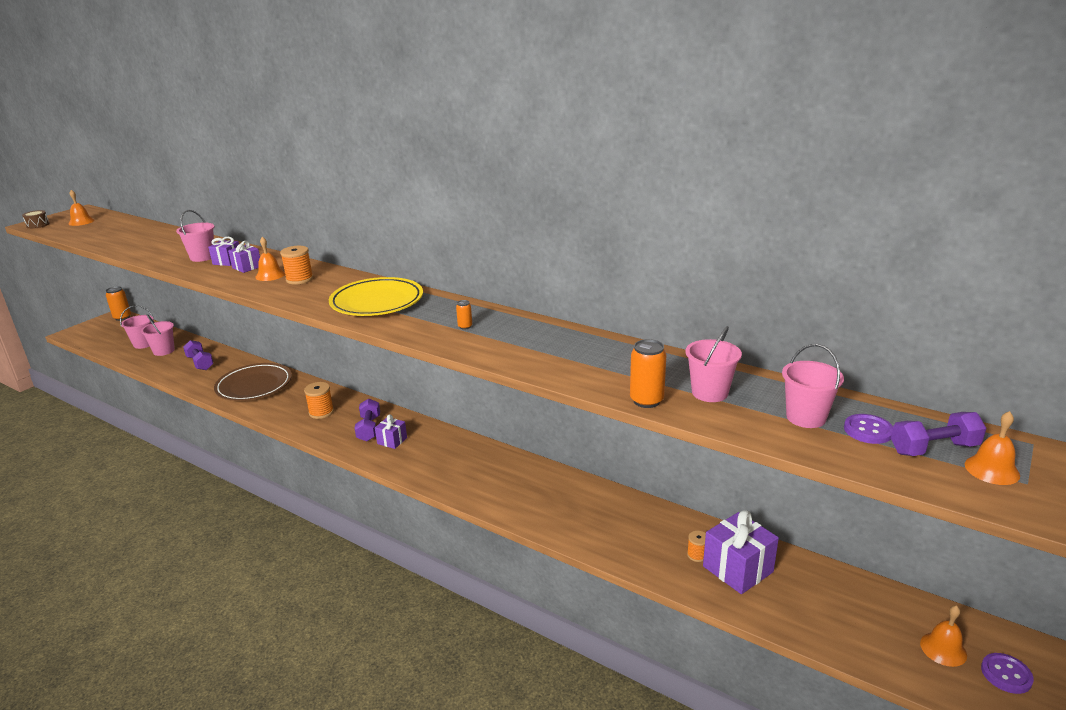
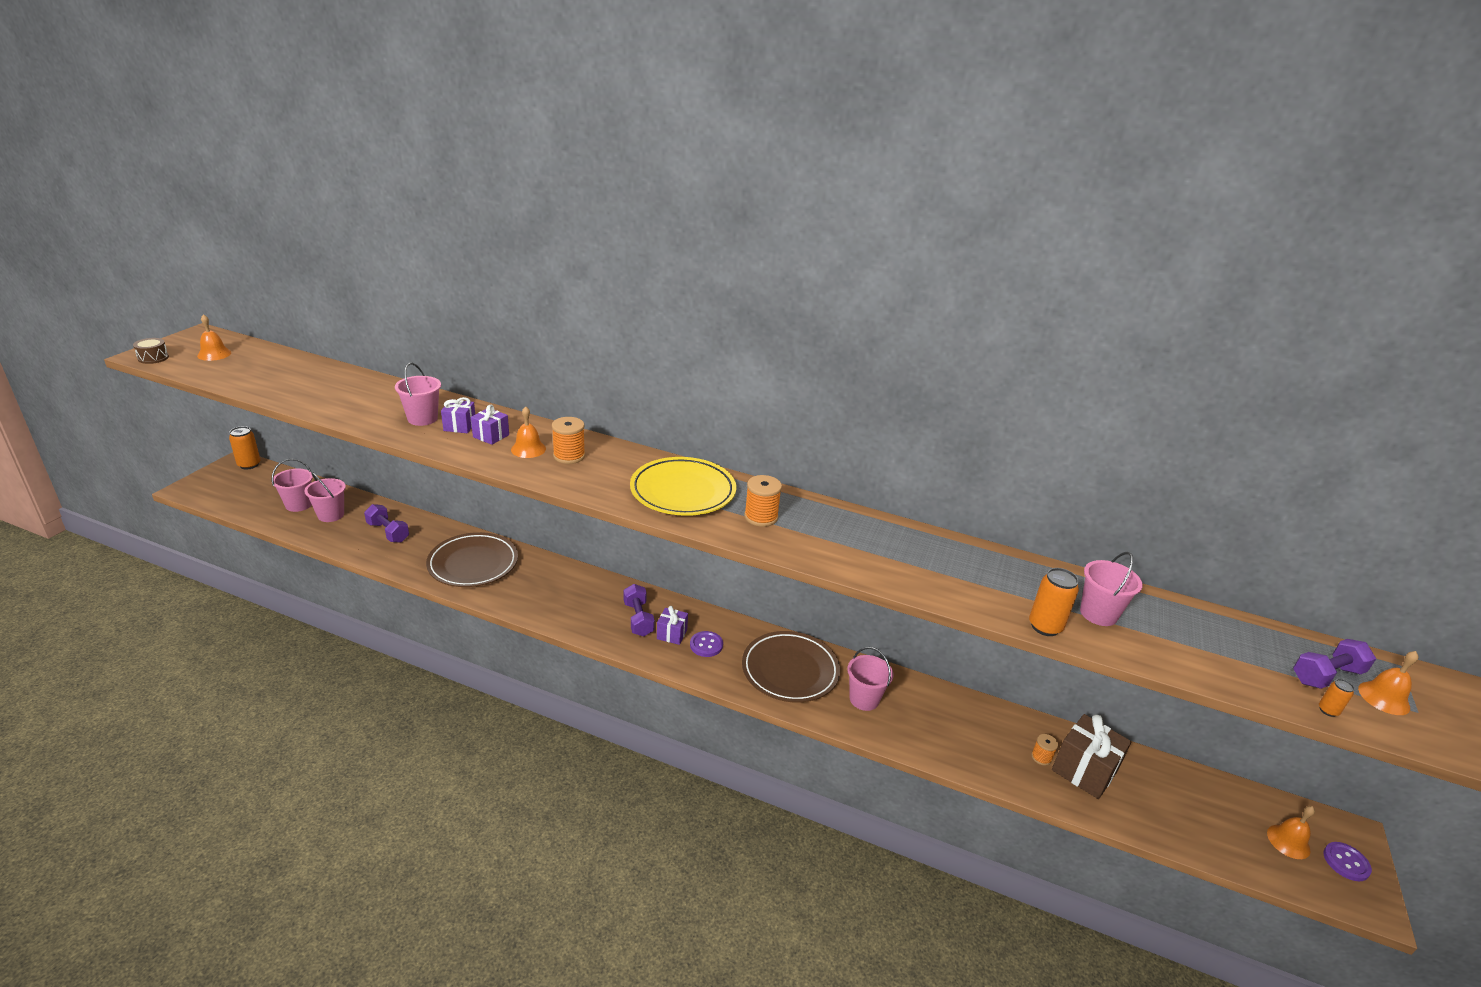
camera: 15 degrees left, 5 degrees up
orange spool [304,382,334,419] -> orange spool moved to [744,475,782,527]
orange can [456,300,472,329] -> orange can moved to [1319,679,1354,717]
purple gift [703,510,779,594] -> brown gift [1052,714,1132,799]
pink bucket [782,344,844,428] -> pink bucket moved to [847,647,893,711]
purple button [844,414,893,444] -> purple button moved to [690,631,723,657]
none -> brown plate [742,631,840,702]

